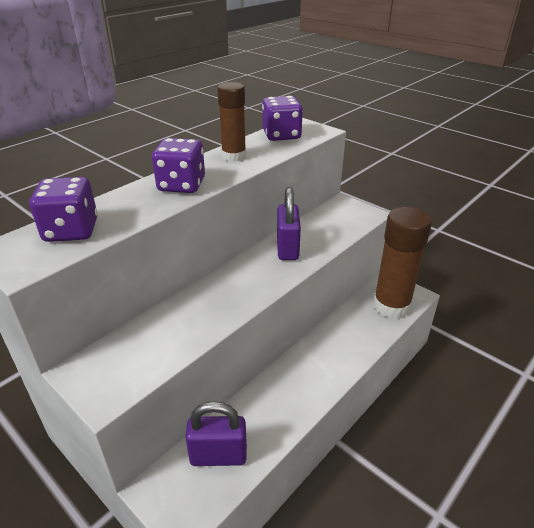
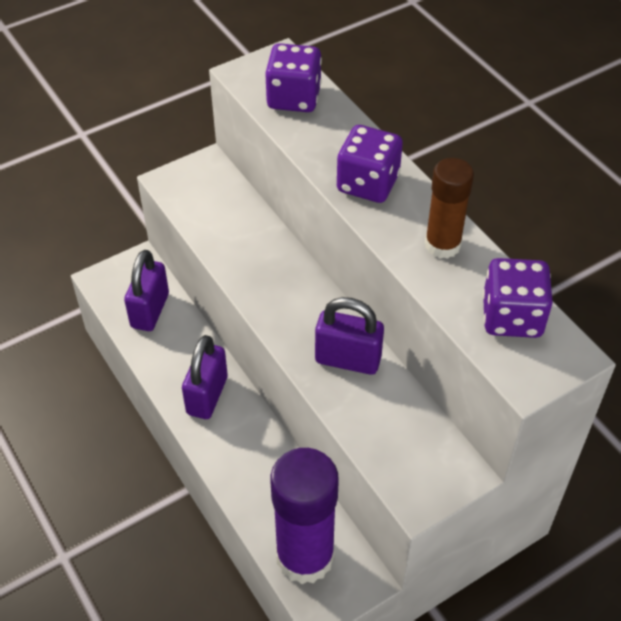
camera: 105 degrees right, 15 degrees up
brown glue stick [373,207,432,319] -> purple glue stick [271,448,339,584]
none -> purple padlock [182,335,228,419]

